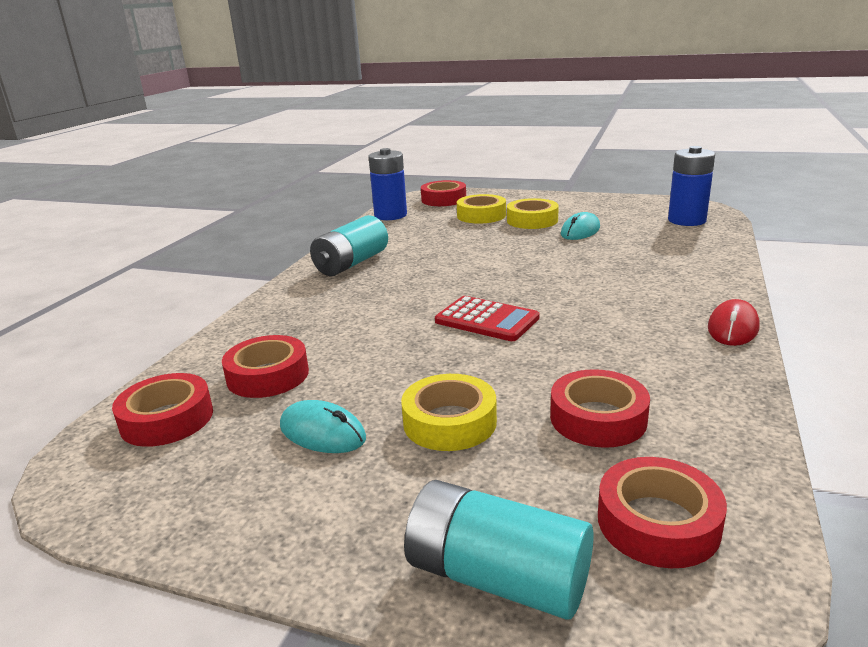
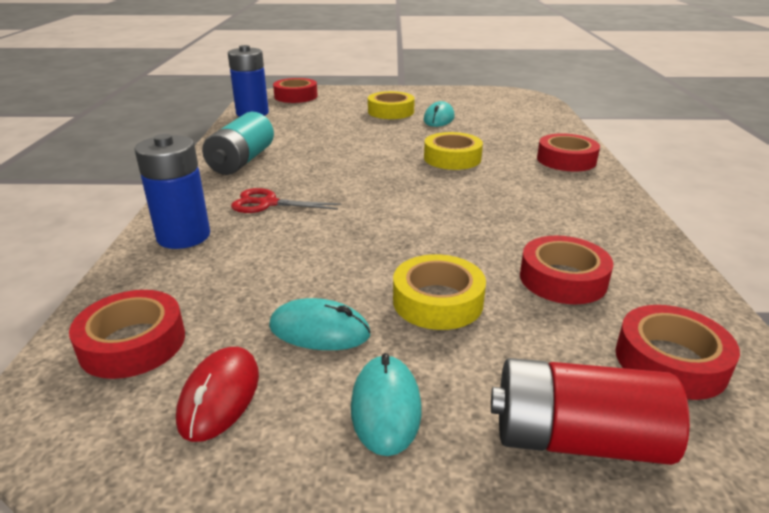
camera: 20 degrees left, 5 degrees up
red tape [222,335,309,398] -> red tape moved to [537,133,600,172]
turquoise battery [404,480,594,620] -> red battery [491,358,690,465]
red calculator [435,296,540,341] -> none
yellow tape [457,194,506,223] -> yellow tape moved to [424,132,483,170]
blue battery [668,146,715,226] -> blue battery moved to [134,134,210,249]
red mouse [708,299,760,346] -> red mouse moved to [176,347,259,442]
none -> red scissors [231,188,341,213]
none -> turquoise mouse [351,353,421,456]

